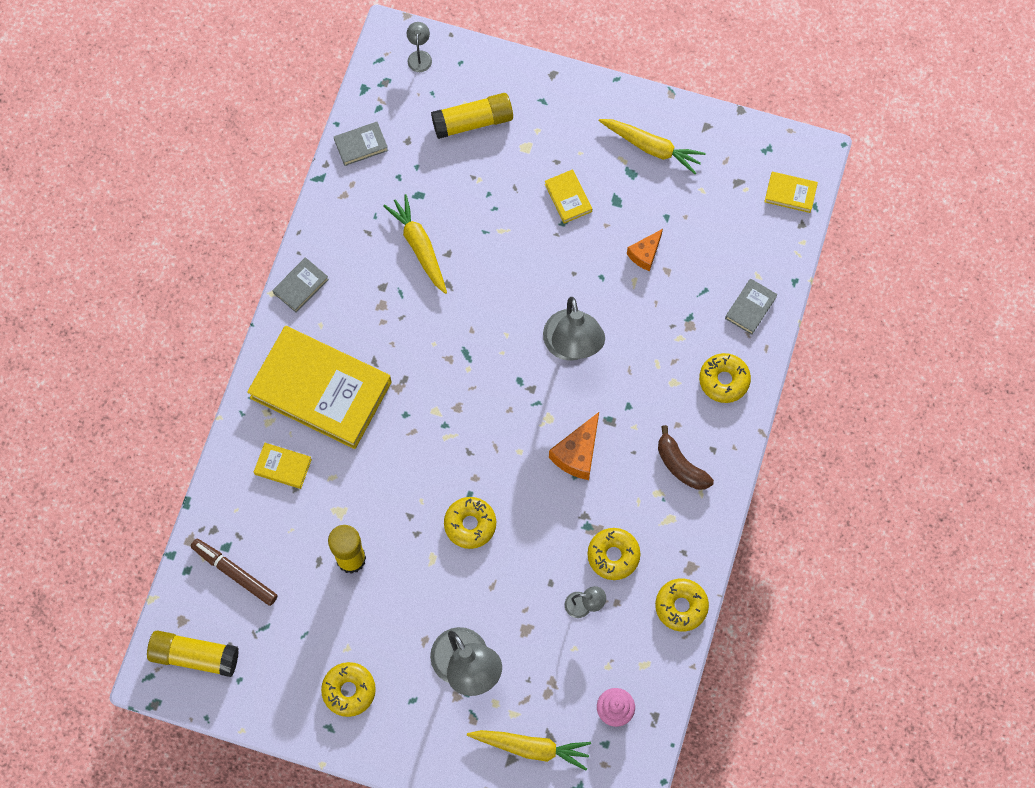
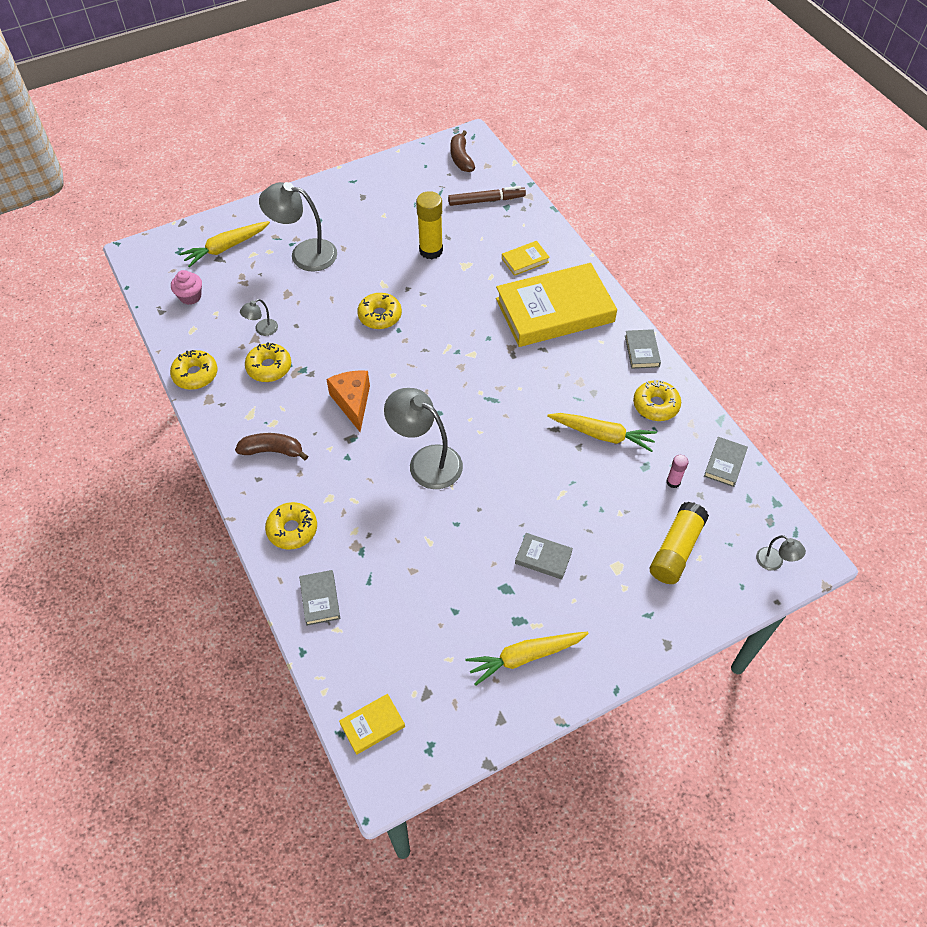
camera: 135 degrees right, 15 degrees down
yellow glue stick [147,630,239,677] -> brown banana [451,130,475,172]
yellow donut [321,662,376,717] -> yellow donut moved to [633,380,681,421]
yellow book [545,169,592,224] -> grey book [515,533,573,580]
orange cheese [627,229,663,271] -> none
none -> pink glue stick [666,455,689,488]

